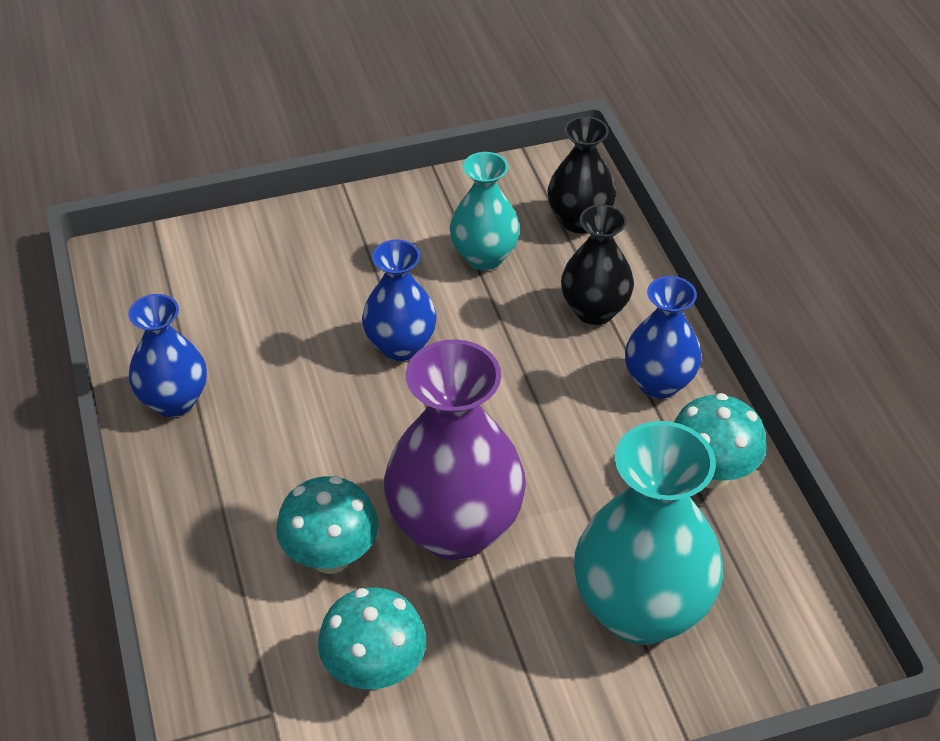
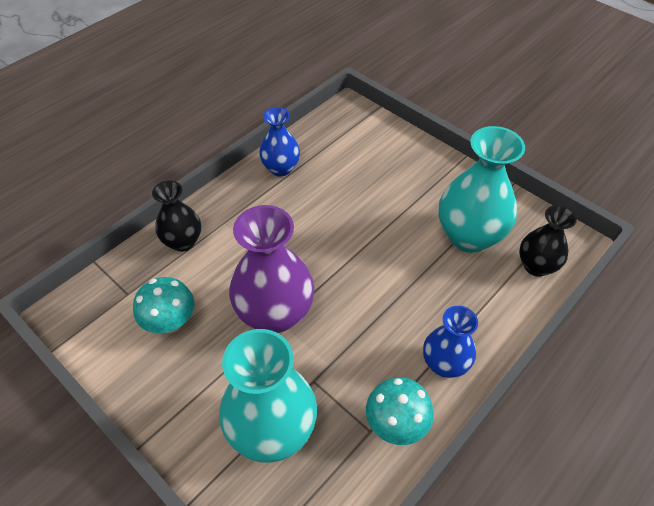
camera: 60 degrees right, 5 degrees up
turquoise mushroom [276,476,378,574] -> none
blue vase [362,239,437,361] -> none
turquoise vase [450,152,520,270] -> turquoise vase [439,126,525,253], size x1.68
black vase [561,204,634,325] -> black vase moved to [152,181,201,252]

